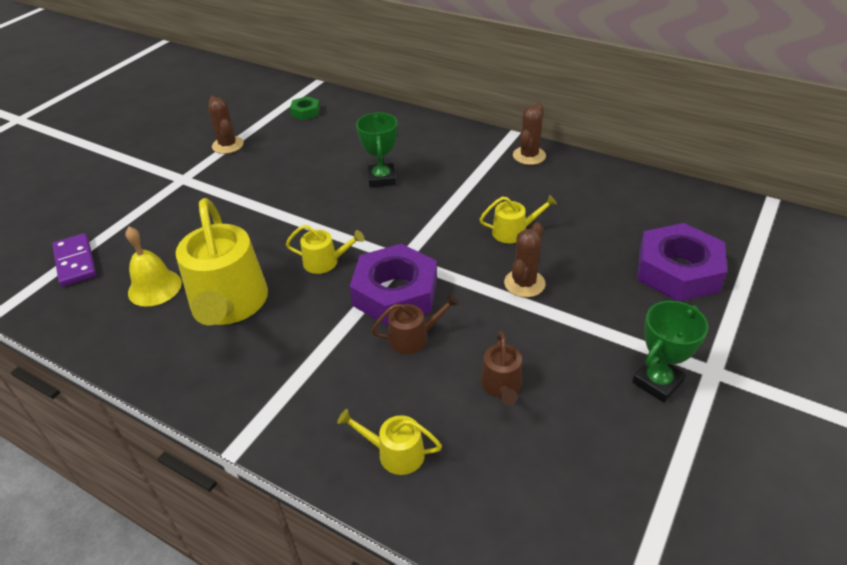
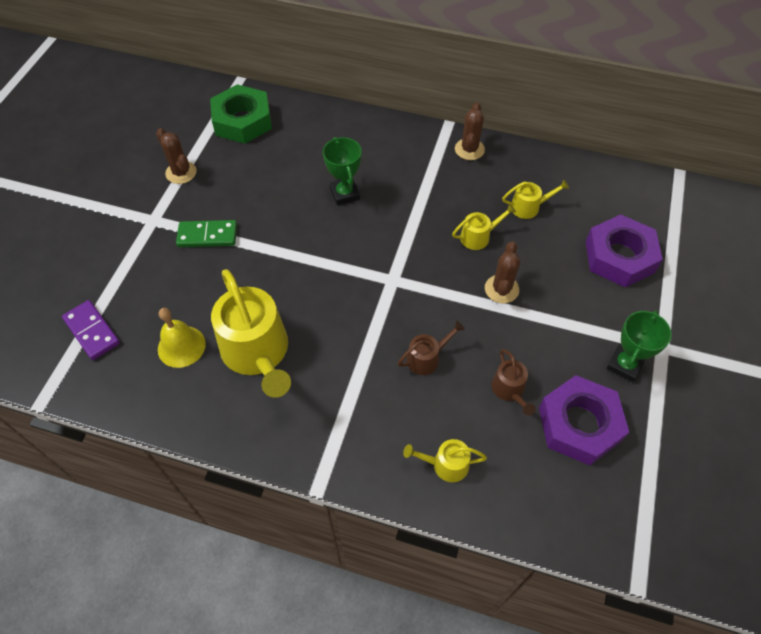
camera: 15 degrees left, 15 degrees up
yellow watering can [286,225,364,274] -> yellow watering can moved to [502,180,569,219]
green nut [290,96,320,120] -> green nut [210,84,272,144], size x2.10
purple nut [350,243,437,326] -> purple nut moved to [539,375,629,465]
none -> green domino [176,220,237,247]

